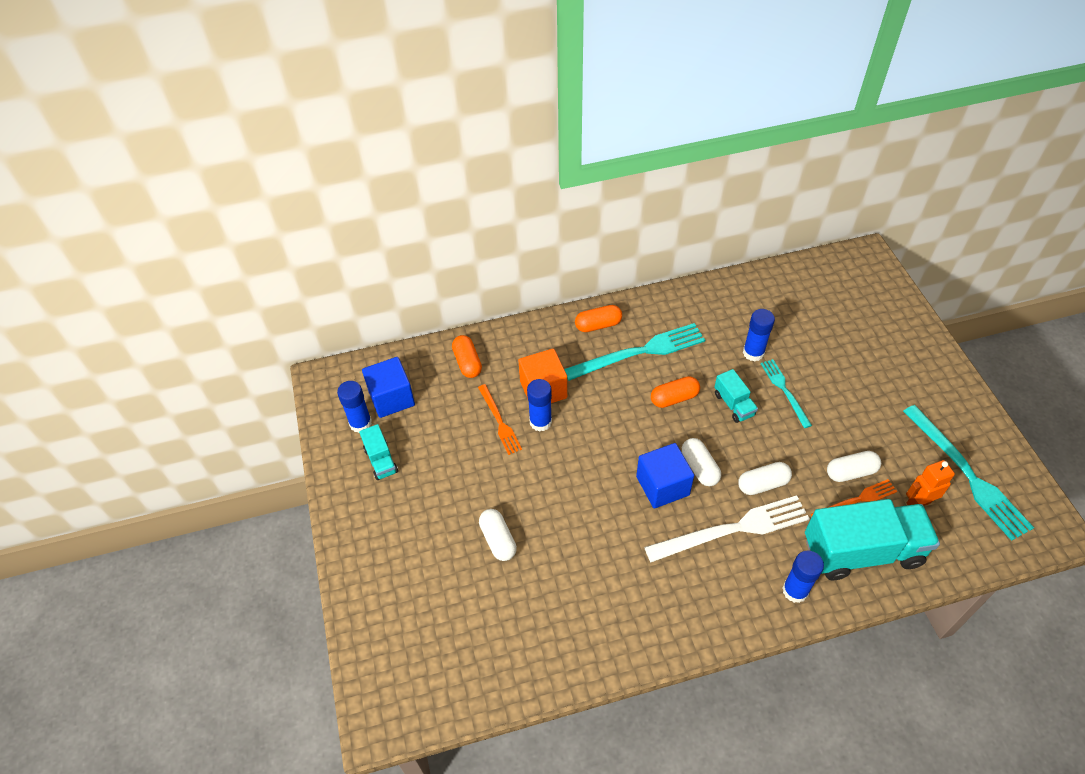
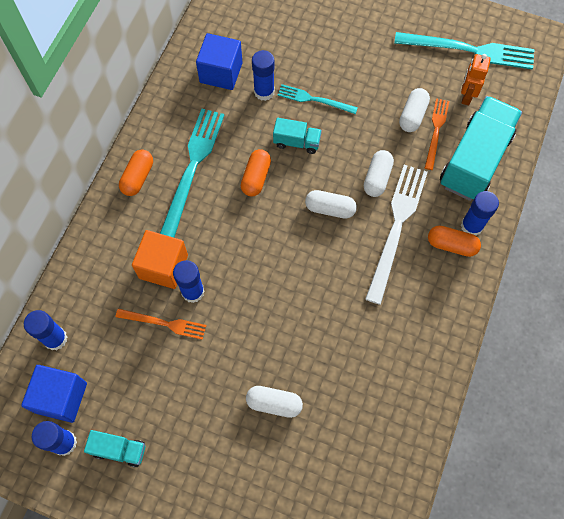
camera: 55 degrees left, 15 degrees up
orange capsule [452,335,482,378] -> orange capsule moved to [428,226,481,257]
blue cube [636,443,694,509] -> blue cube moved to [196,33,243,90]
none -> blue glue stick [24,310,67,350]

